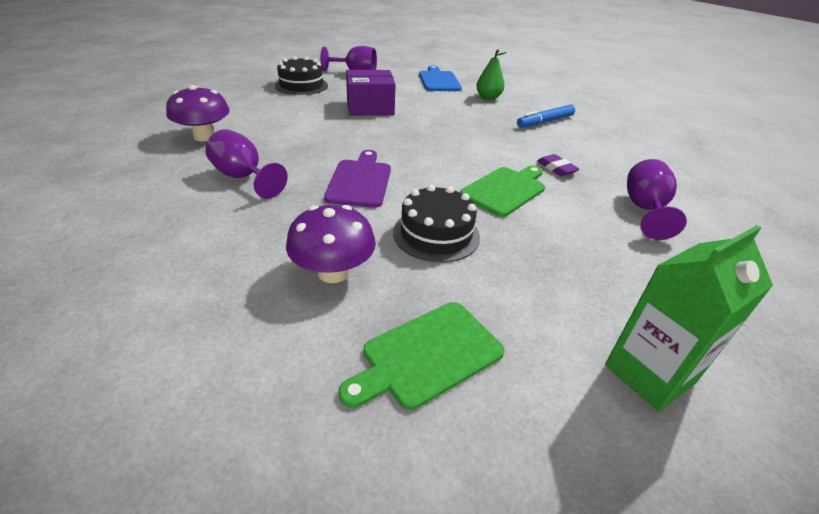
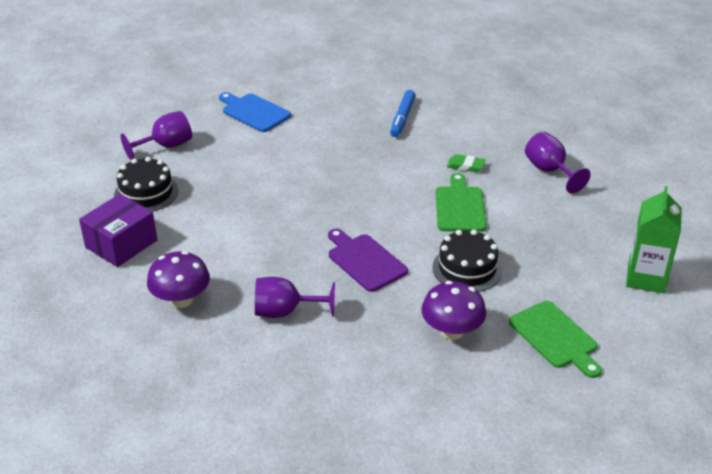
camera: 40 degrees left, 0 degrees up
green cutting board [338,302,505,410] -> green cutting board turned 45 degrees counterclockwise [509,301,602,378]
purple box [346,70,396,116] -> purple box moved to [79,194,157,267]
green pear [476,49,507,100] -> none
purple eraser [537,154,579,176] -> green eraser [447,154,485,172]

